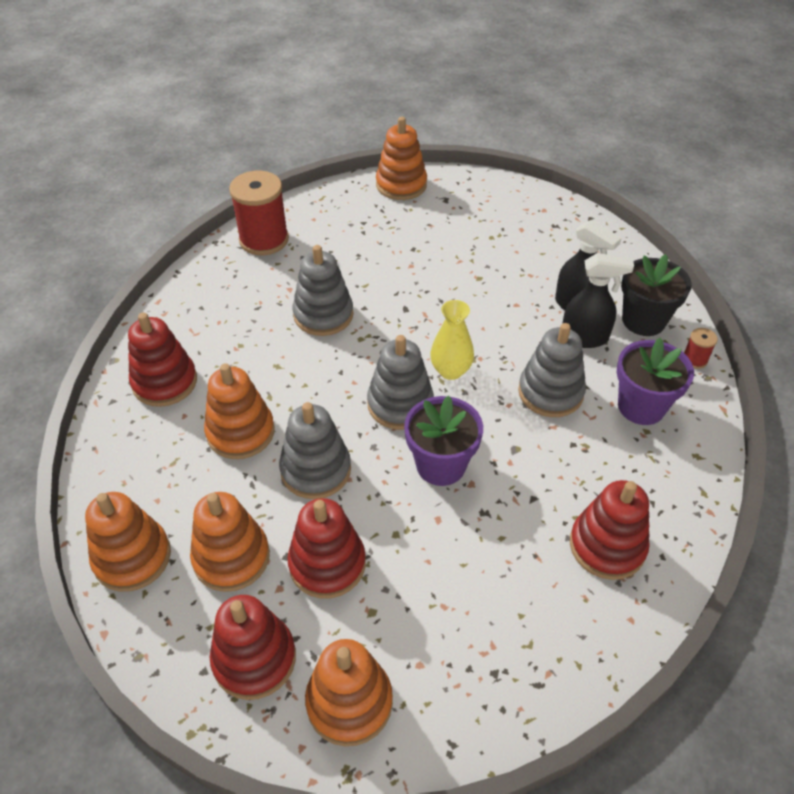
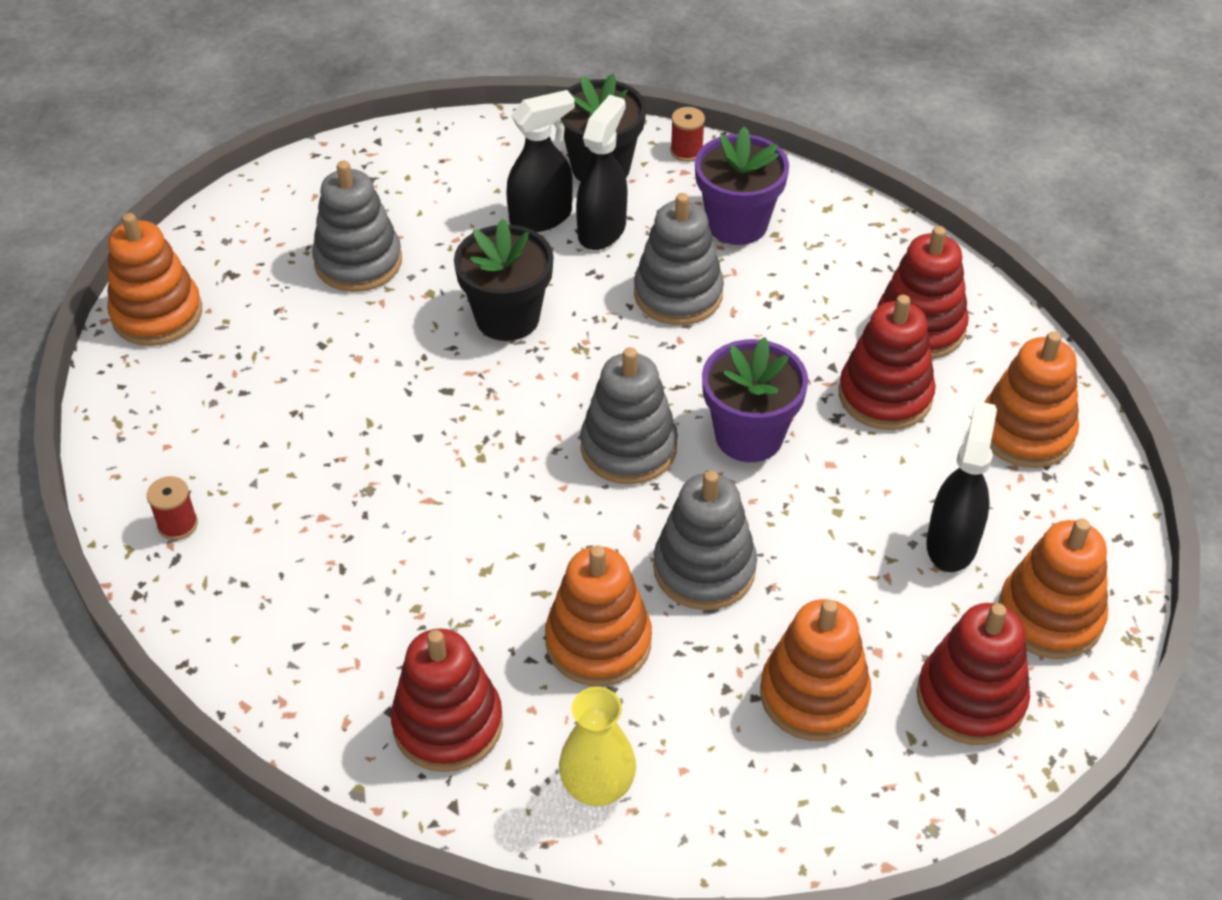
camera: 70 degrees left, 0 degrees up
orange stacking toy [85,492,171,592] -> orange stacking toy moved to [985,331,1079,468]
red spool [229,171,289,255] -> red spool [147,476,198,540], size x0.44
red stacking toy [287,498,366,599] -> red stacking toy moved to [839,295,936,430]
grey stacking toy [293,245,354,336] -> grey stacking toy moved to [312,161,402,292]
yellow vase [430,300,474,380] -> yellow vase moved to [559,687,636,806]
none -> black flower pot [454,219,554,341]
none -> black spray bottle [926,401,997,572]

